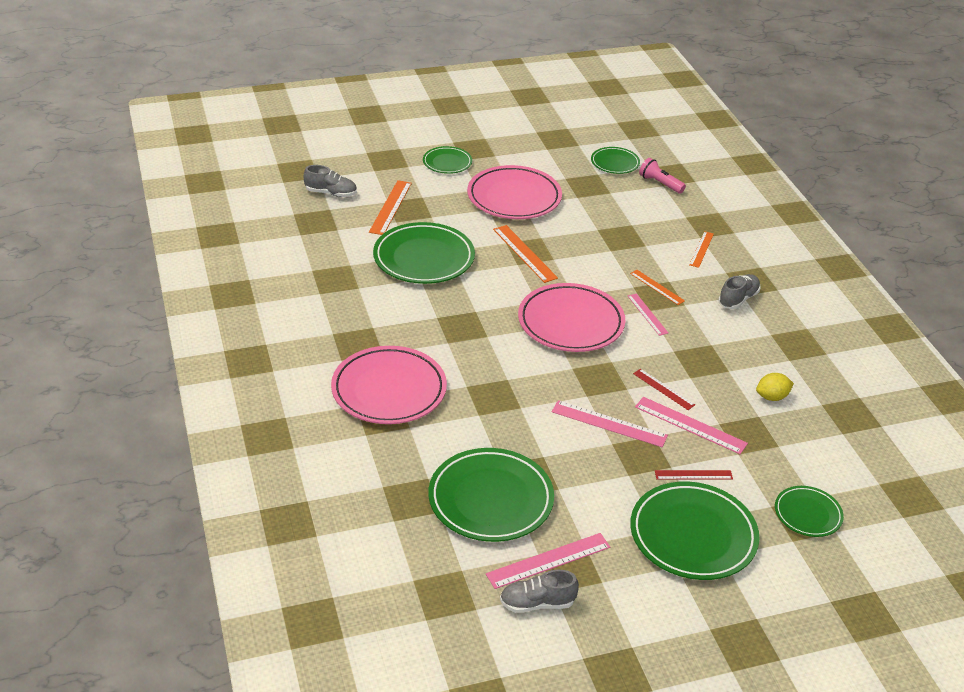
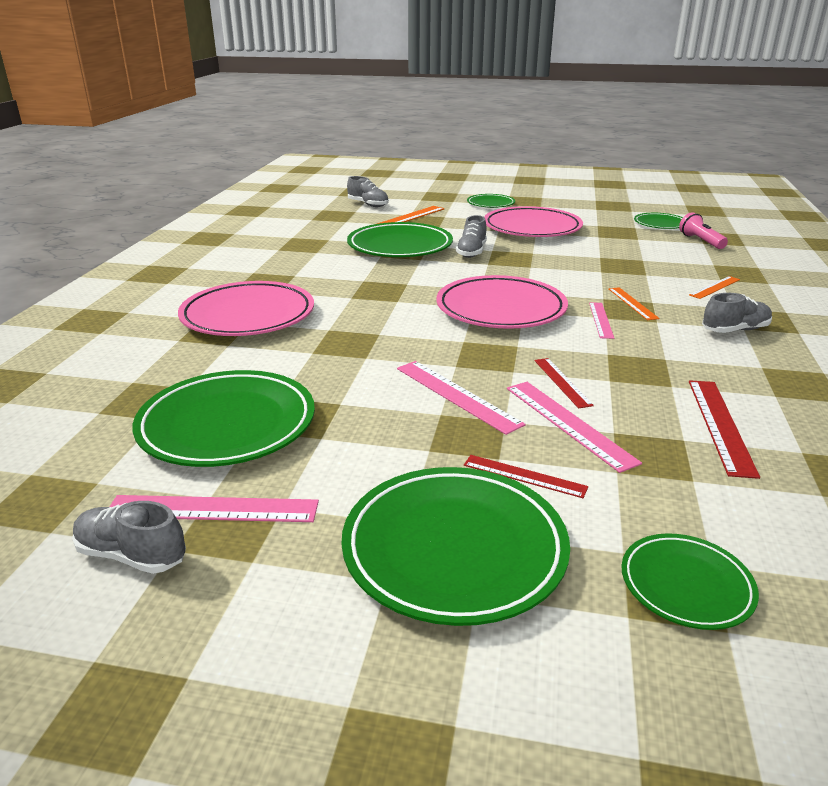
camera: 30 degrees right, 10 degrees down
orange ruler [493,225,558,283] -> none
yellow lemon [756,373,794,401] -> red ruler [689,380,760,479]
none -> grey shoe [456,215,487,258]

